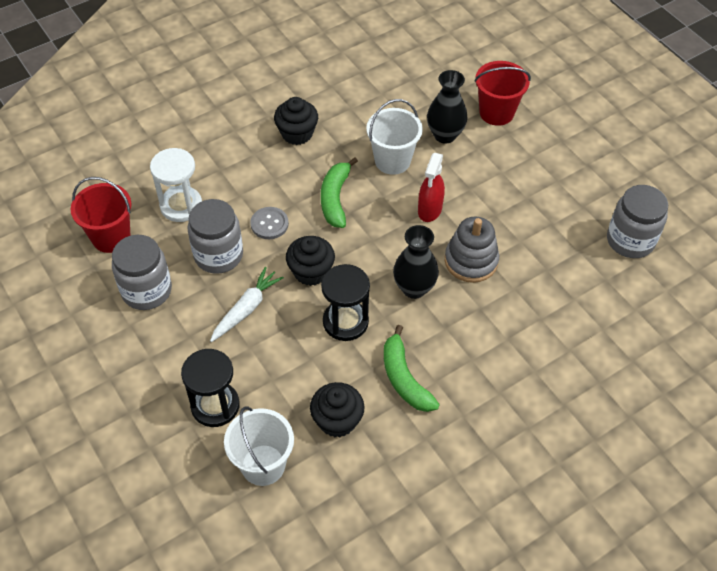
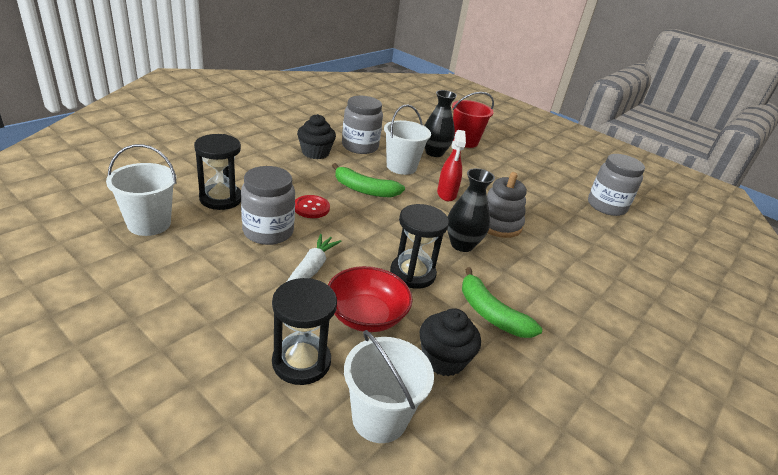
camera: 20 degrees left, 20 degrees down
red bucket [71,177,131,253] -> white bucket [106,144,177,236]
grey jar [112,235,172,310] -> grey jar moved to [342,96,383,154]
white hourglass [150,148,202,222] -> black hourglass [194,134,241,210]
grey button [250,207,289,239] -> red button [295,195,330,218]
black cupcake [286,236,335,286] -> none
green banana [321,157,358,228] -> green banana turned 60 degrees counterclockwise [332,163,405,197]
none -> red bowl [328,266,413,332]

